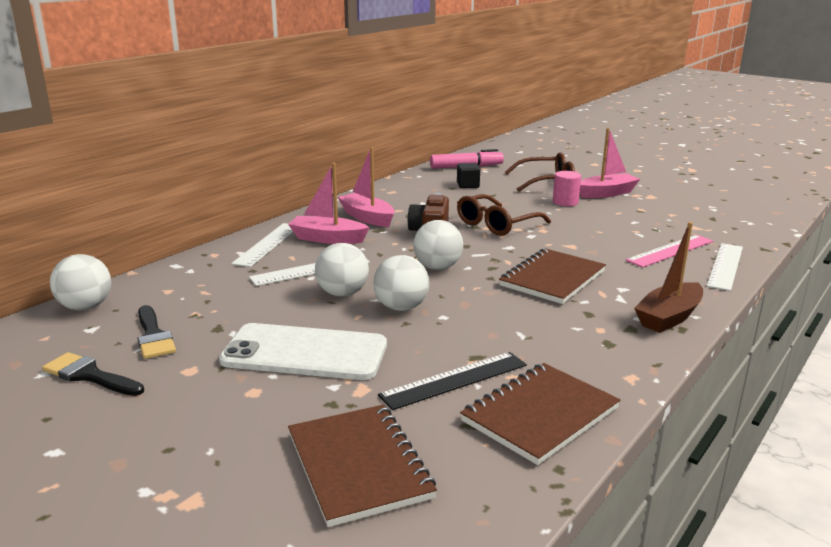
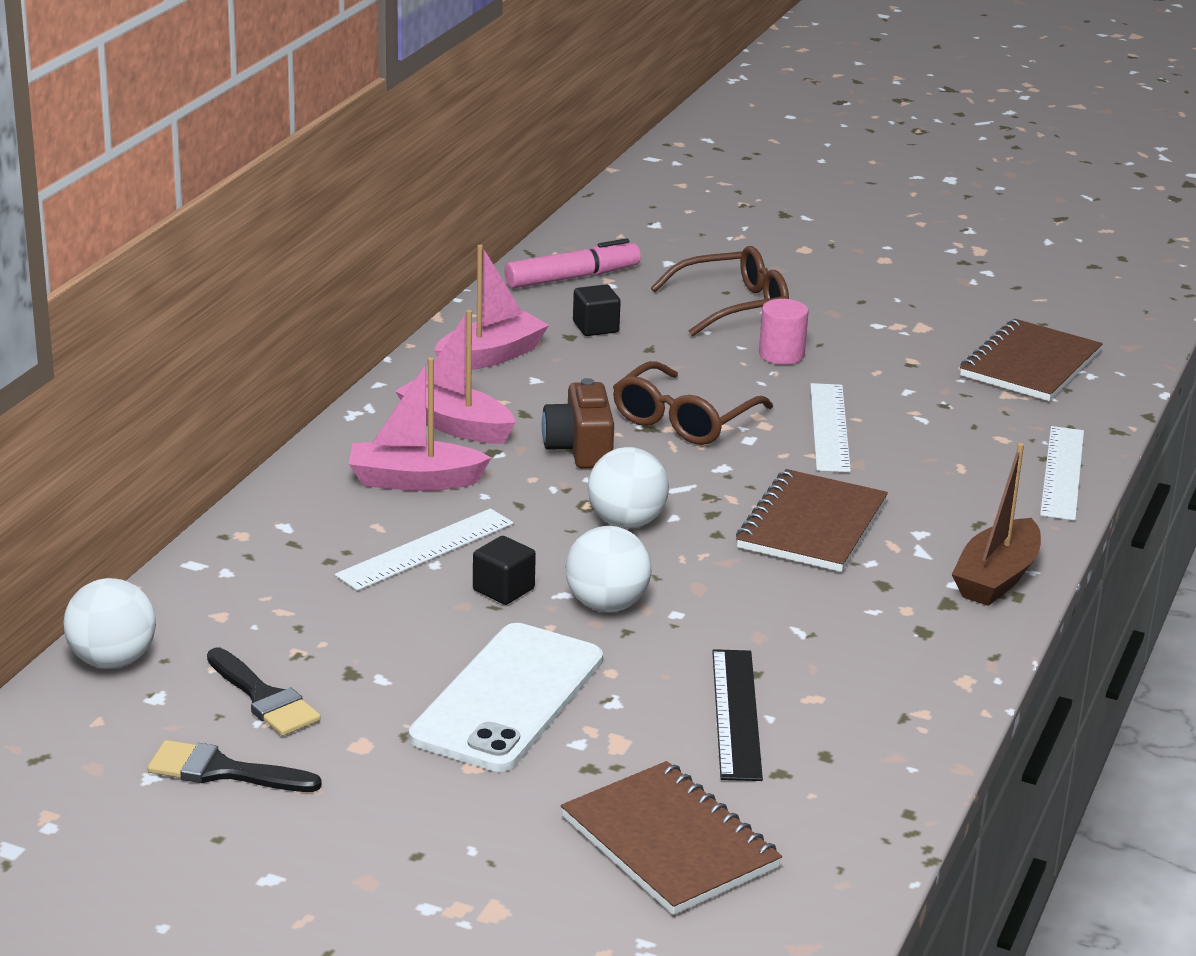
camera: 15 degrees left, 5 degrees up
white phone [219,323,387,380] -> white phone turned 60 degrees counterclockwise [409,623,603,772]
white ruler [231,223,293,267] -> white ruler moved to [810,383,851,472]
white ball [315,243,369,297] -> black cube [473,536,536,605]
black ruler [378,352,527,410] -> black ruler turned 45 degrees counterclockwise [712,649,763,781]
brown notebook [460,363,620,465] -> brown notebook moved to [960,319,1103,401]
pink boat [580,128,640,198] -> pink boat moved to [434,245,549,370]
pink ruler [626,235,713,268] -> none

